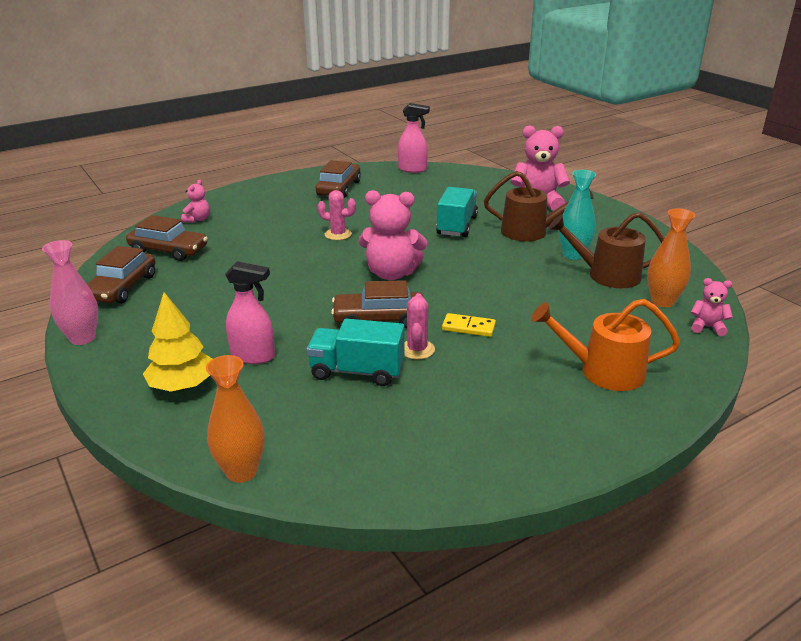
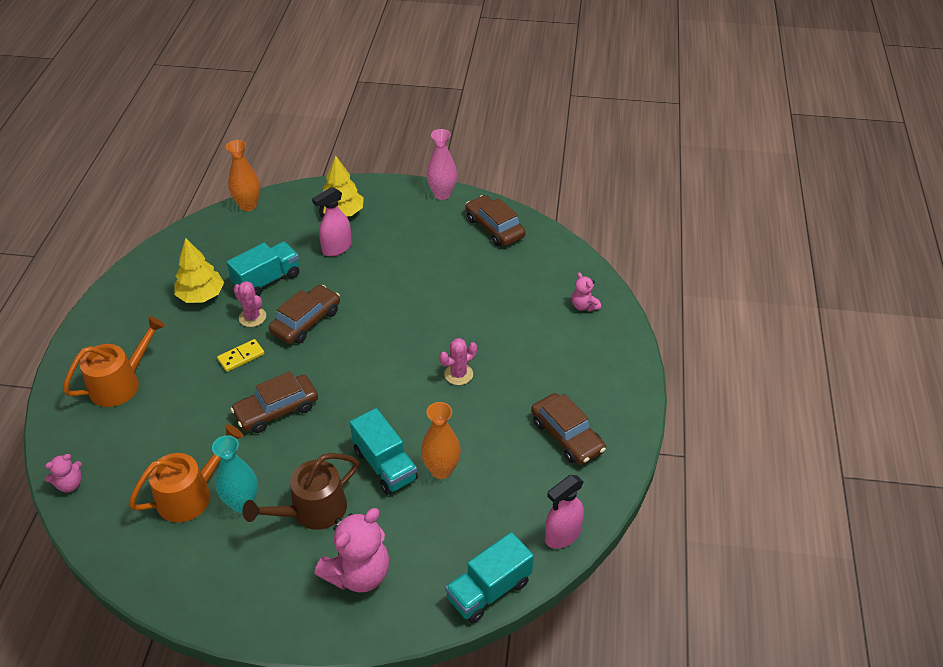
camera: 130 degrees right, 15 degrees up
brown car [126,215,208,261] -> brown car moved to [231,371,318,433]
pink teddy bear [359,190,427,280] -> none
brown watering can [548,212,665,288] -> orange watering can [129,424,243,522]
orange vase [647,208,695,307] -> orange vase moved to [421,402,461,479]
none -> yellow tree [175,238,224,303]
none -> turquoise truck [445,532,534,624]

